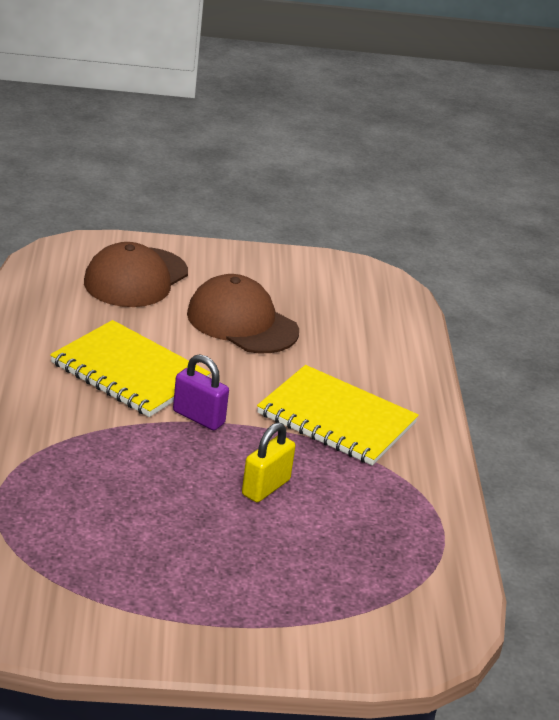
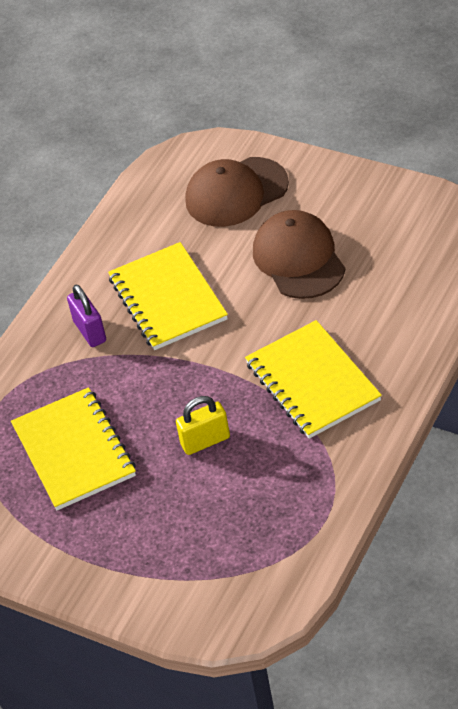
camera: 40 degrees right, 15 degrees up
purple padlock [173,354,229,430] -> purple padlock moved to [67,285,106,347]
none -> yellow notebook [11,387,136,510]

